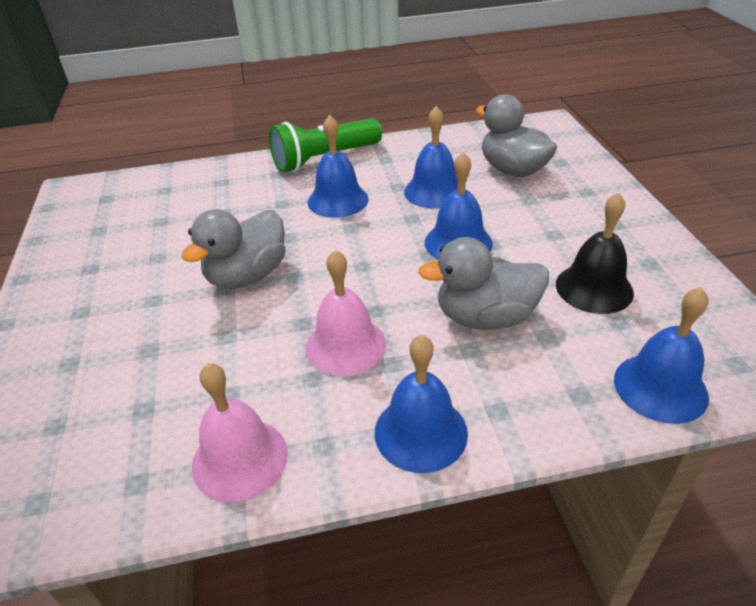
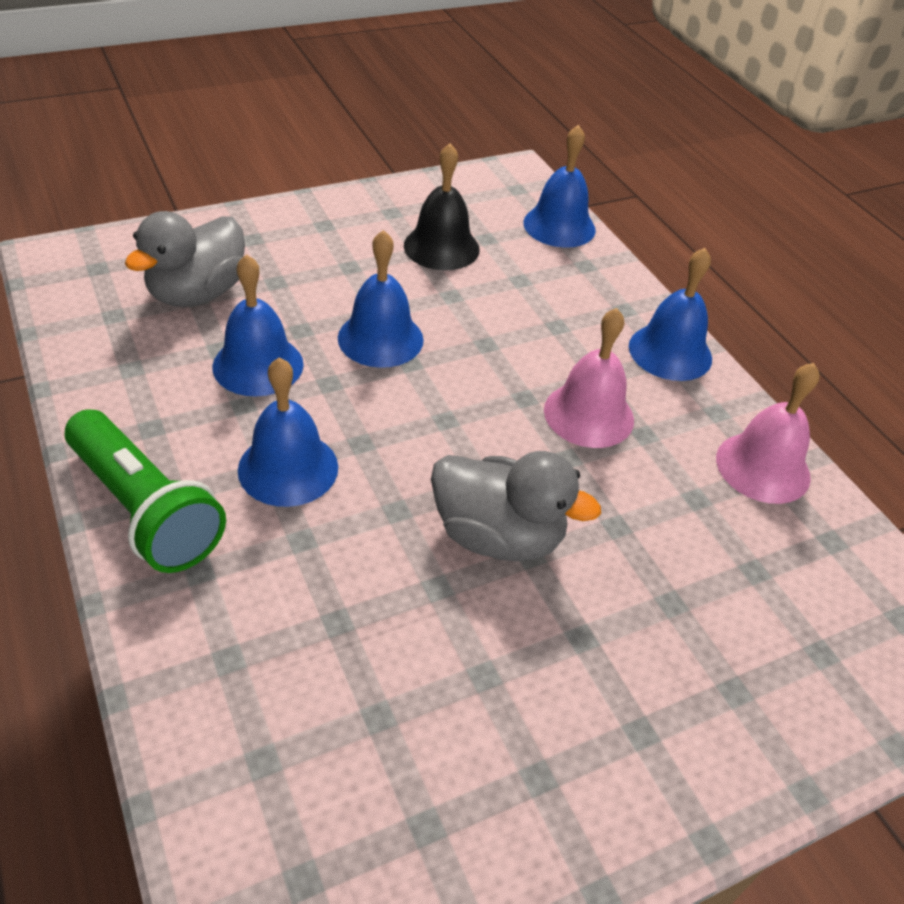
camera: 110 degrees left, 5 degrees up
grey duck [418,237,549,330] -> none

